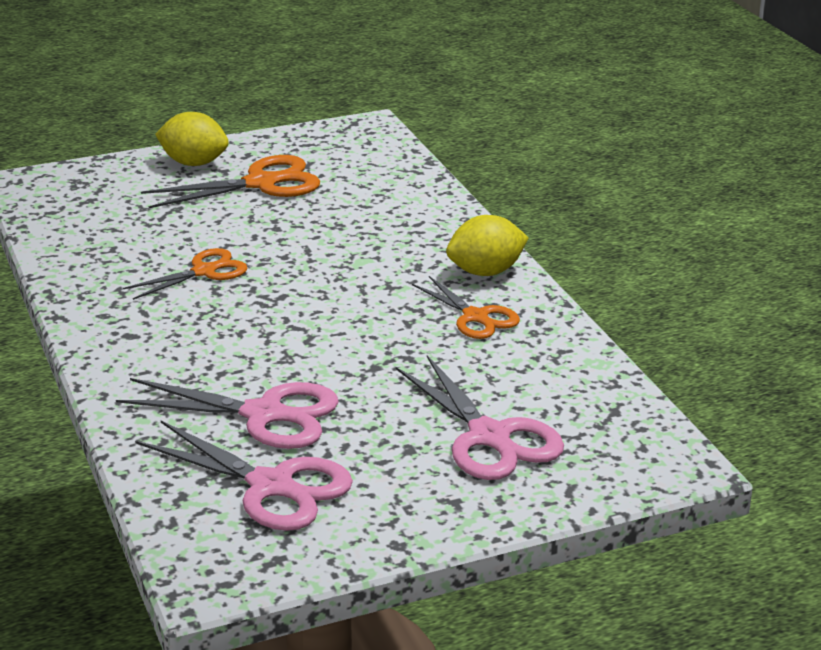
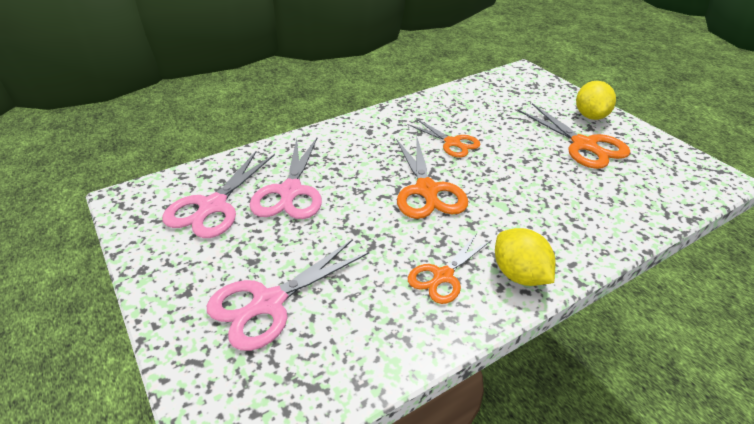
camera: 80 degrees right, 10 degrees up
none -> orange scissors [396,136,468,219]

